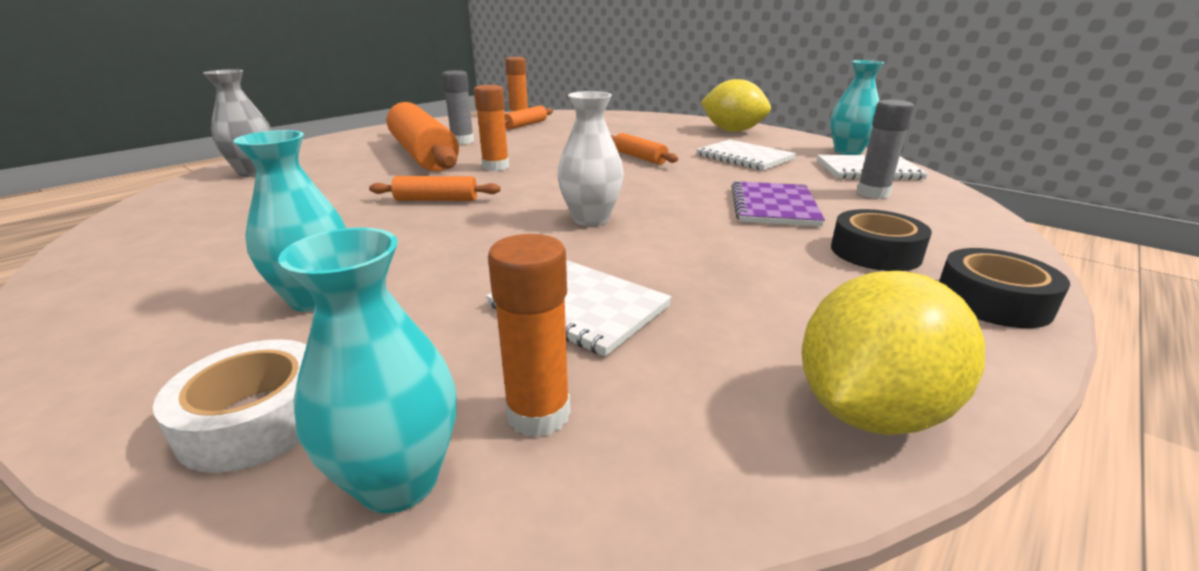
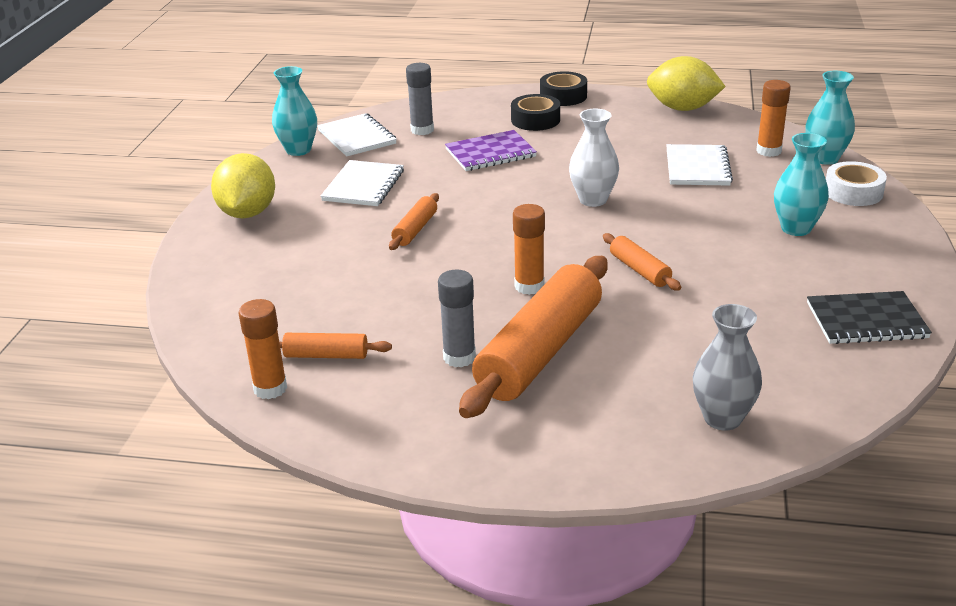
camera: 120 degrees left, 5 degrees up
none -> black notebook [807,291,932,344]

